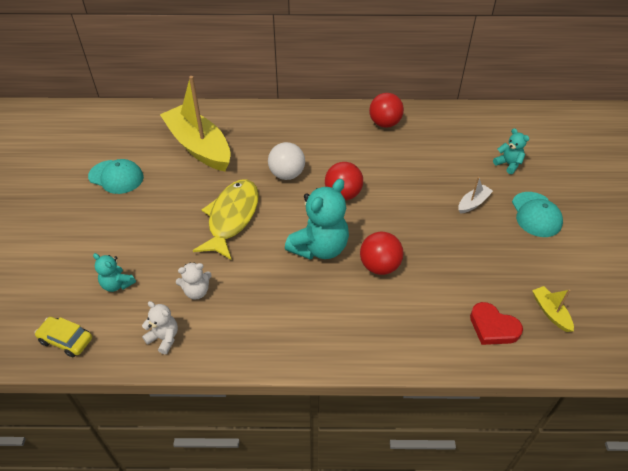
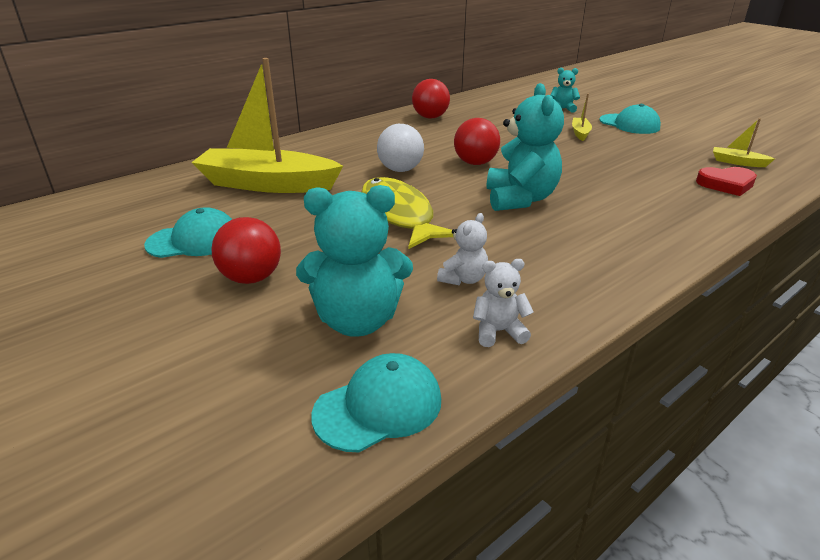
camera: 40 degrees left, 15 degrees down
yellow car [35,317,92,357] -> turquoise cap [311,353,441,452]
turquoise teddy bear [93,253,136,292] -> turquoise teddy bear [296,185,413,337], size x1.96
red ball [360,232,404,275] -> red ball moved to [211,217,281,284]
white boat [458,177,493,214] -> yellow boat [572,94,592,141]

